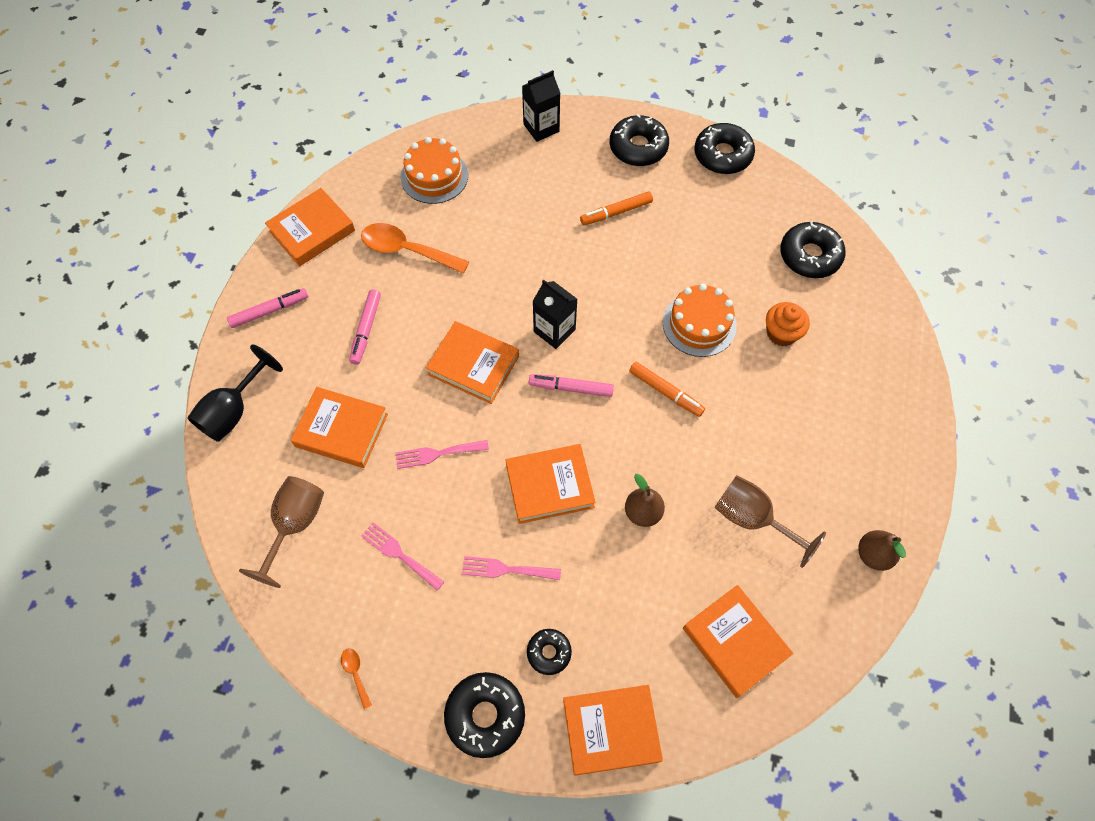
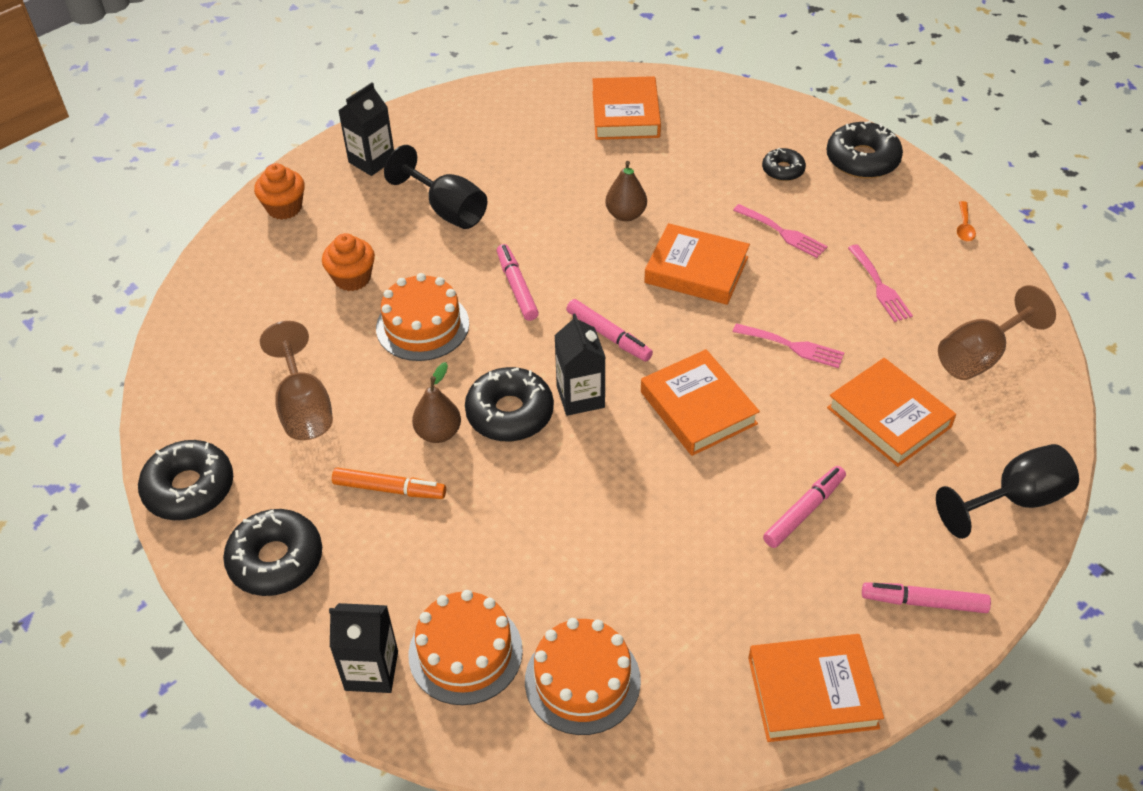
camera: 145 degrees left, 15 degrees down
orange spoon [361,223,469,274] -> none
orange book [563,685,663,775] -> none
orange marker [629,362,705,417] -> pink marker [497,244,539,321]
brown goblet [715,475,826,568] -> brown goblet moved to [260,321,333,440]
black donut [780,221,846,278] -> black donut moved to [465,367,554,442]
brown pear [858,530,906,571] -> brown pear moved to [412,362,461,443]
none -> orange cupcake [254,163,305,220]
none -> black carton [338,83,394,176]
none -> black goblet [384,145,487,229]
none -> orange cake [408,590,523,705]

